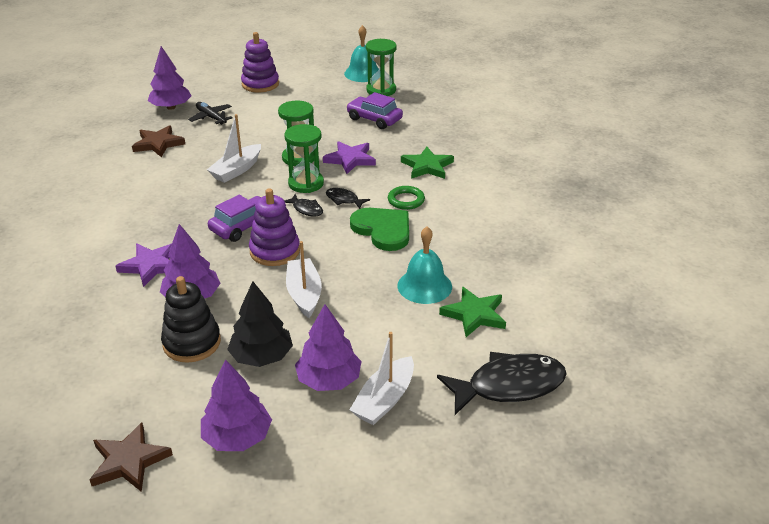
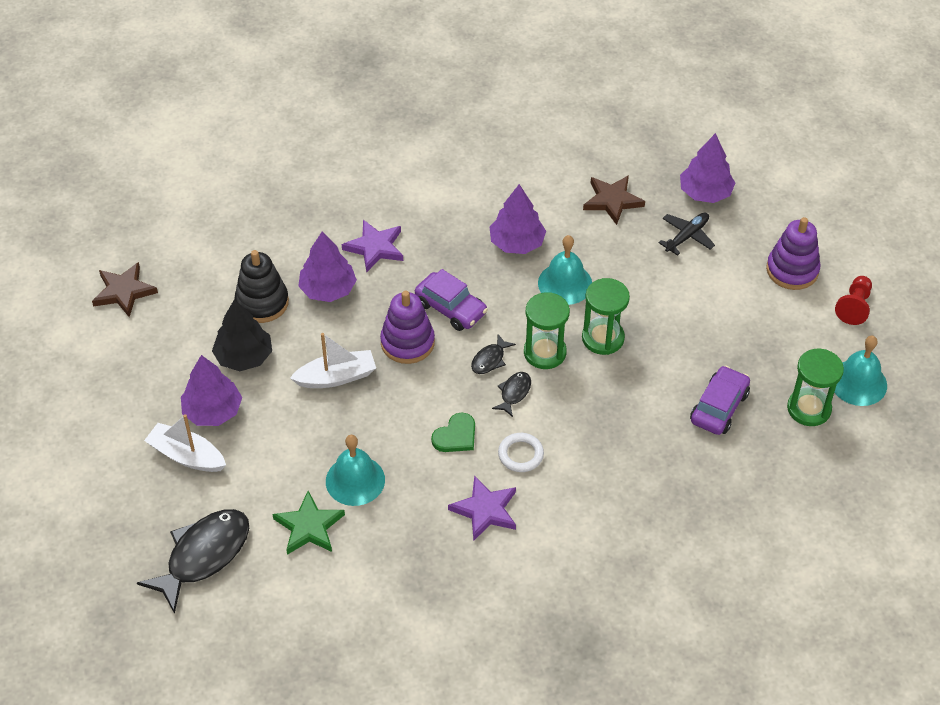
camera: 85 degrees right, 15 degrees up
purple tree [201,359,272,451] -> purple tree moved to [489,184,546,254]
white boat [207,114,261,183] -> turquoise bell [538,235,592,305]
purple star [323,141,376,174] -> purple star moved to [448,475,516,541]
green heart [350,208,409,251] -> green heart [431,412,475,452], size x0.62
green ring [388,186,425,210] -> white ring [498,433,544,472]
green star [401,147,454,179] -> none
black fish [437,352,567,415] -> black fish turned 120 degrees counterclockwise [137,509,249,614]
none -> red pawn [835,276,872,325]

